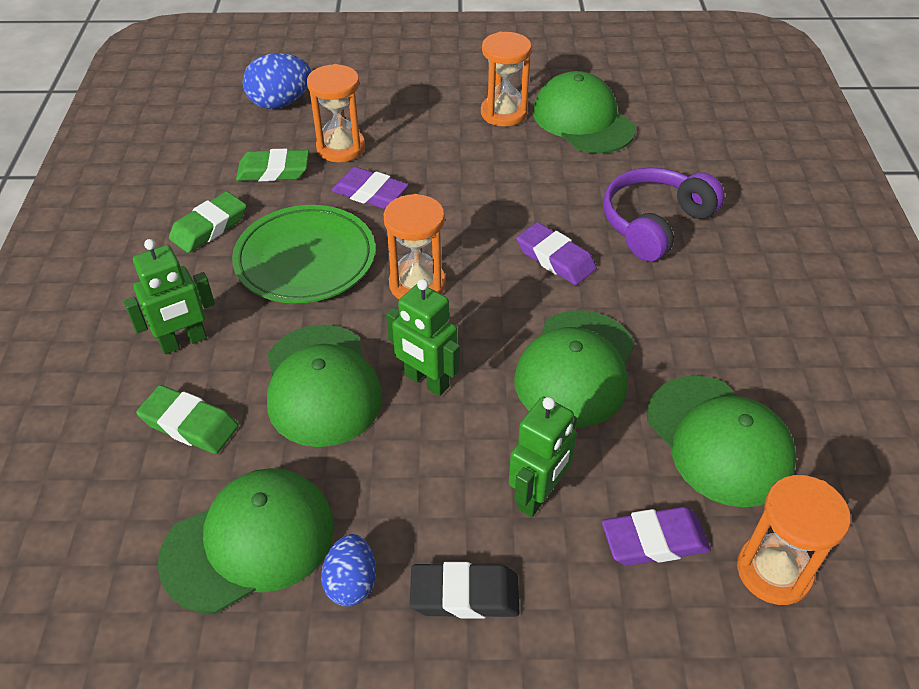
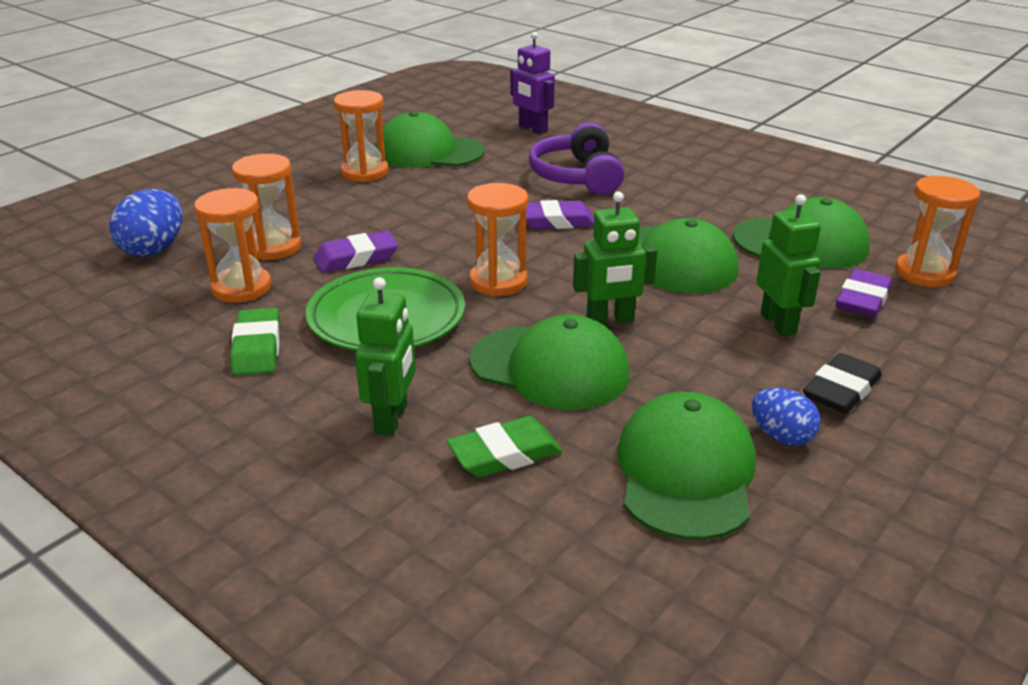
camera: 50 degrees left, 15 degrees down
green eraser [236,149,309,181] -> orange hourglass [194,188,271,302]
none -> purple robot [510,32,555,134]

